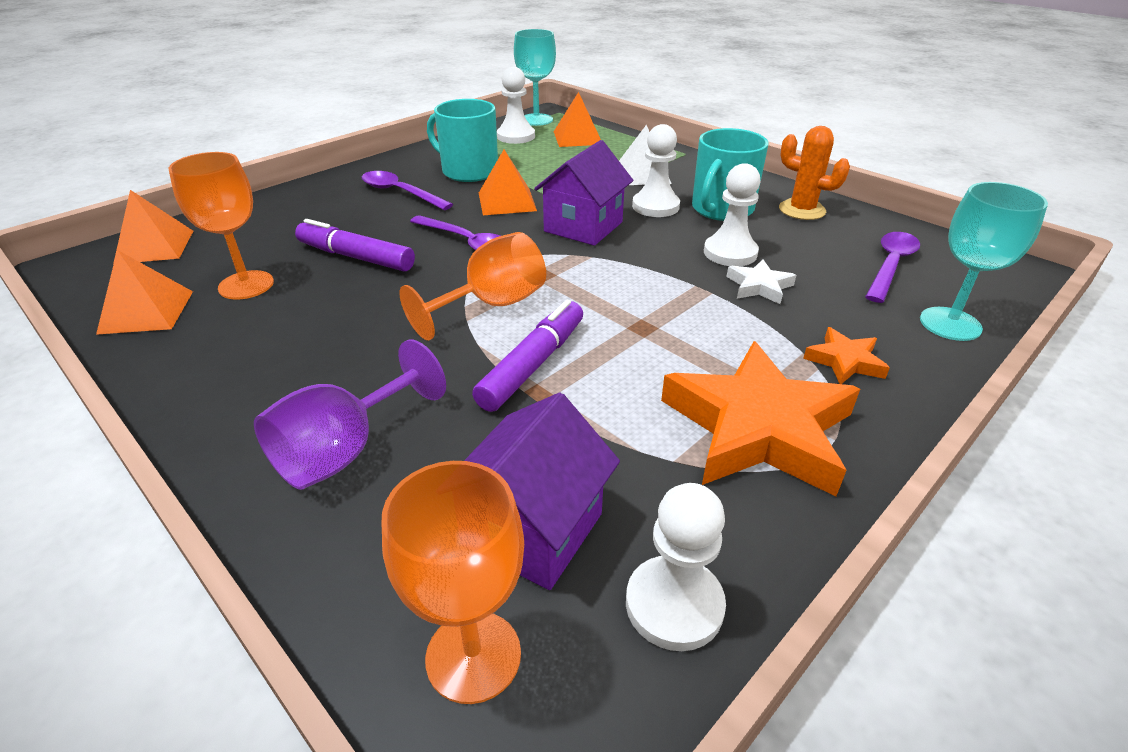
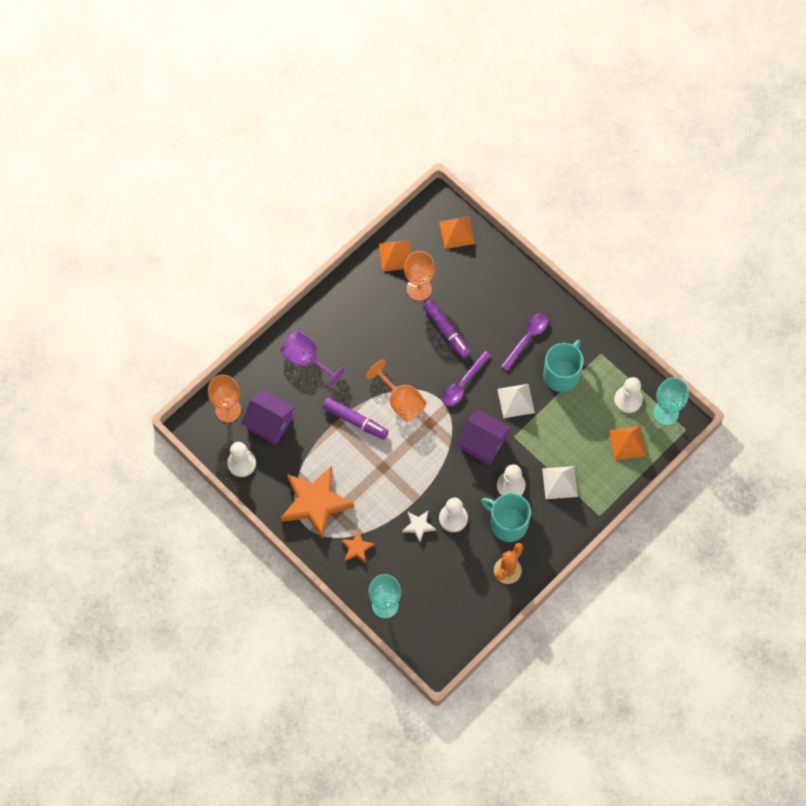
camera: 90 degrees right, 30 degrees up
purple marker [295,219,415,272] -> purple marker turned 120 degrees clockwise [423,300,471,359]
orange pyramid [479,149,537,215] -> white pyramid [497,384,535,418]
purple spoon [865,232,920,303] -> none

